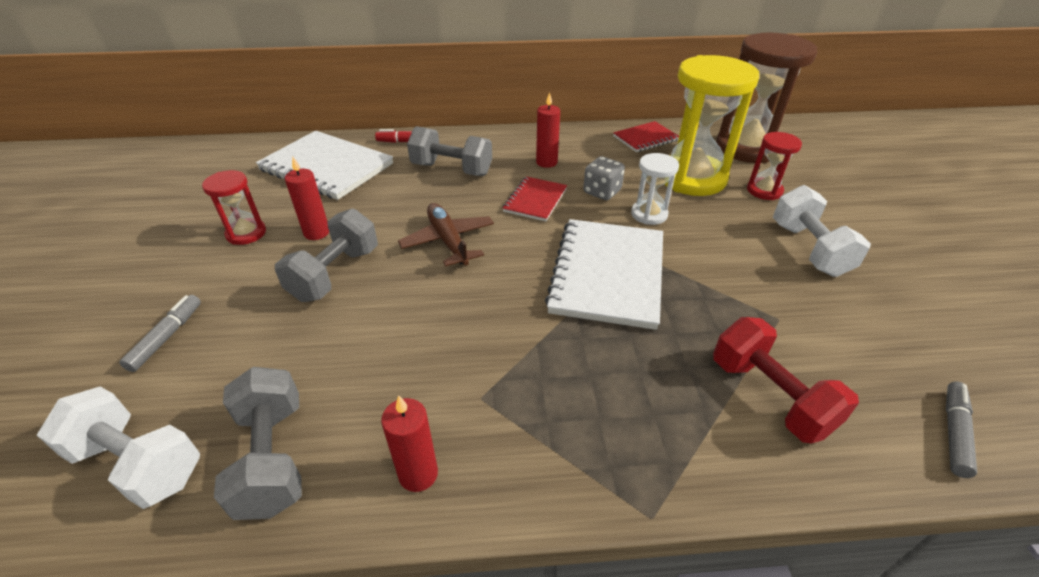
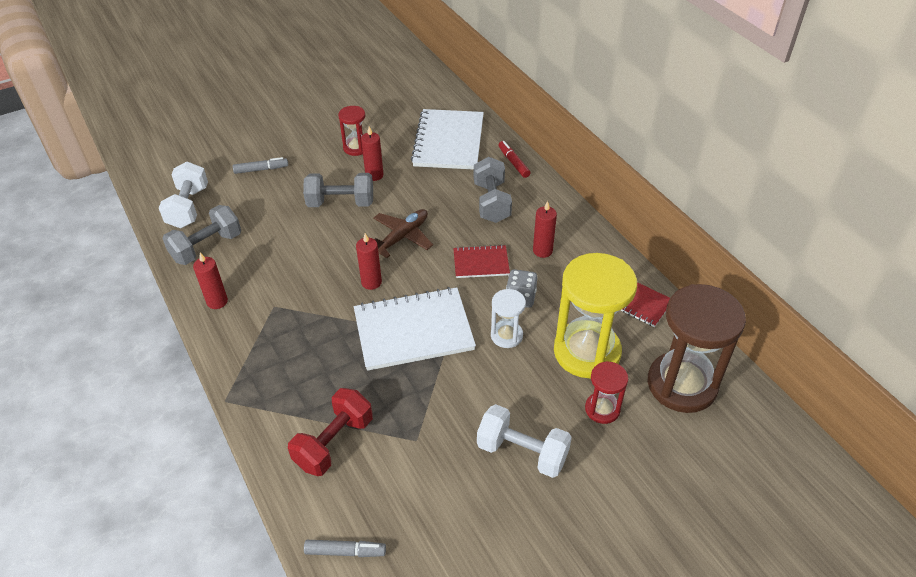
camera: 65 degrees right, 5 degrees up
white dumbbell [773,185,871,277] -> white dumbbell turned 60 degrees clockwise [477,404,572,478]
none -> red candle [356,233,382,290]

